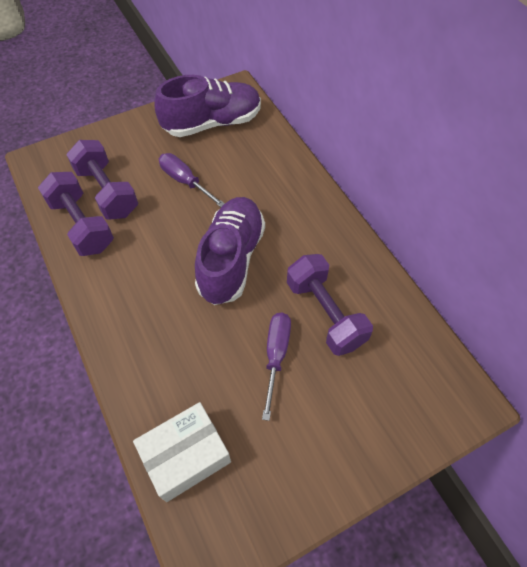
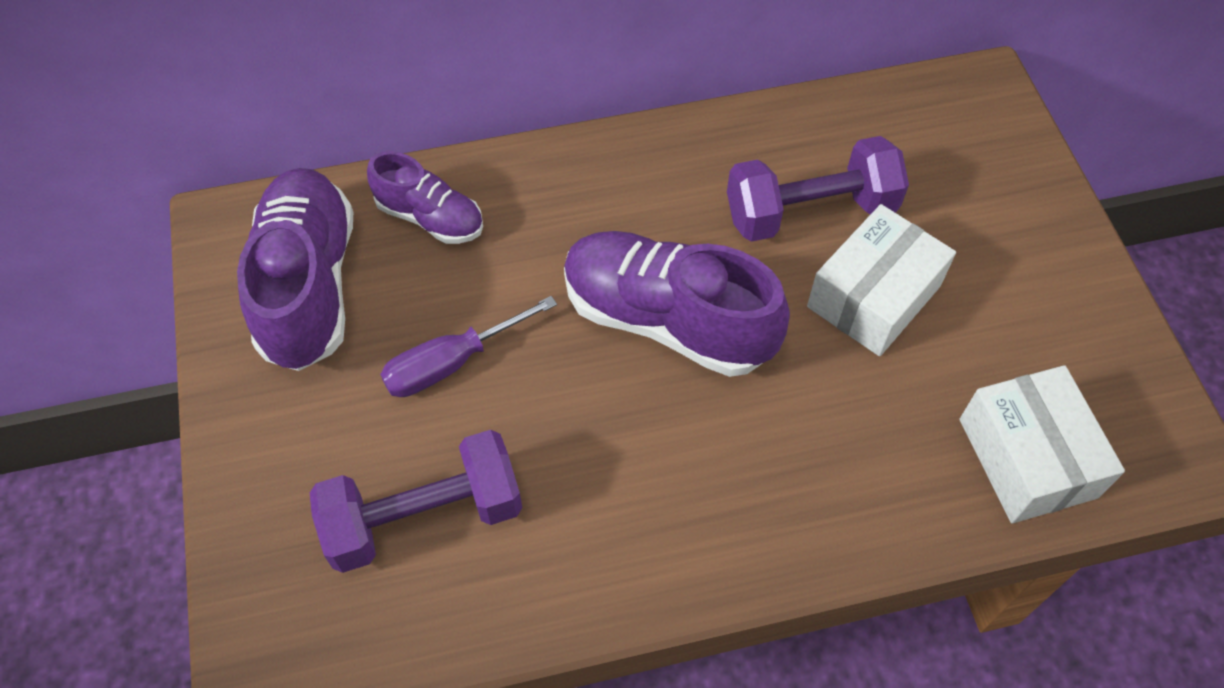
camera: 75 degrees left, 0 degrees up
purple dumbbell [38,172,114,256] -> none
purple screwdriver [262,313,291,421] -> white box [807,204,956,356]
none -> purple shoe [367,151,483,244]

